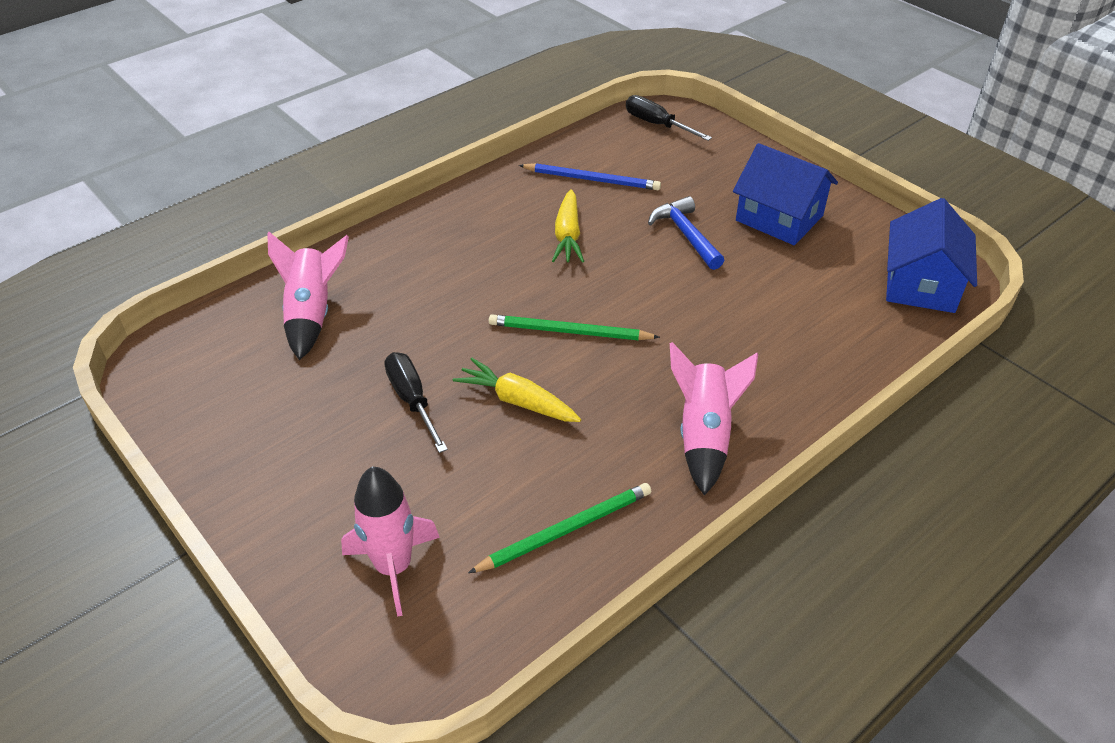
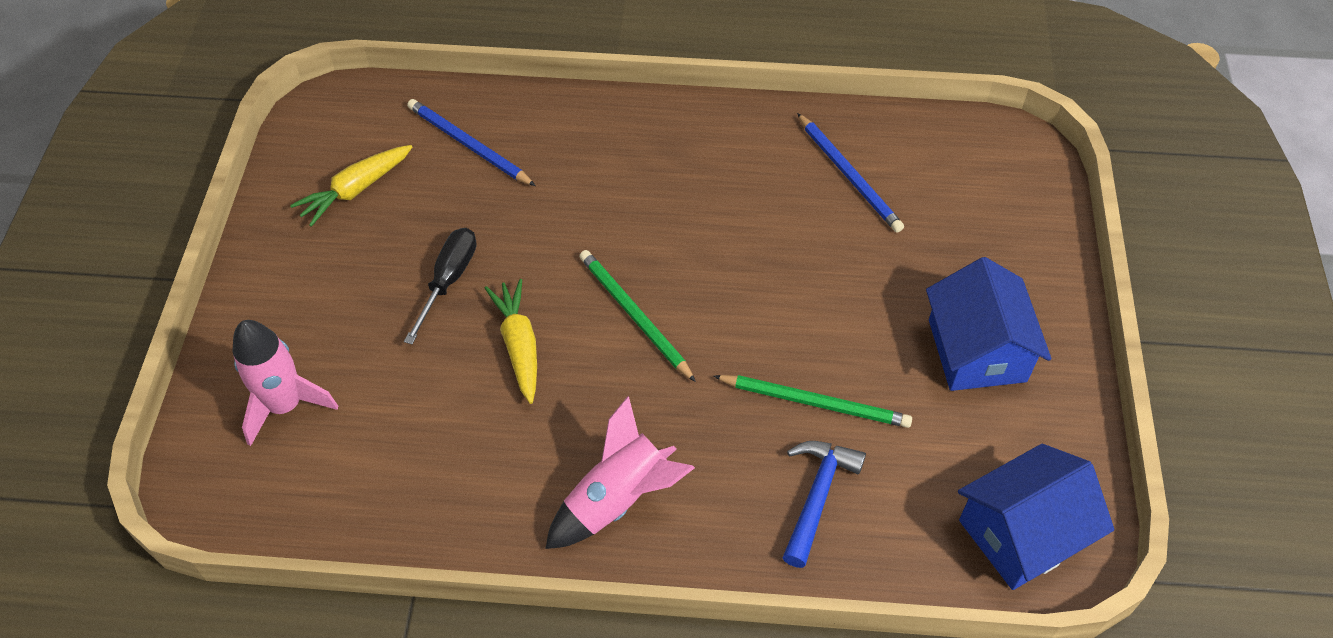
camera: 45 degrees right, 10 degrees up
pink rocket [267,232,349,360] -> blue pencil [407,99,536,186]
green pencil [468,483,651,573] -> green pencil moved to [713,375,912,428]
yellow carrot [552,189,584,263] -> yellow carrot moved to [290,145,412,227]
black screwdriver [626,95,712,141] -> none
blue hammer [648,196,724,270] -> blue hammer moved to [782,441,866,568]

